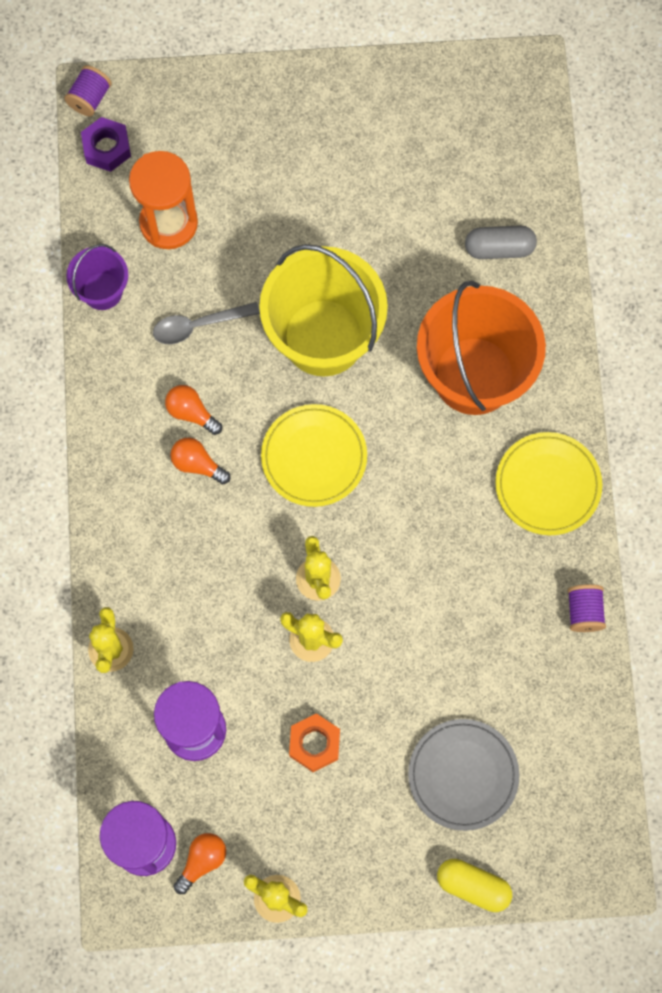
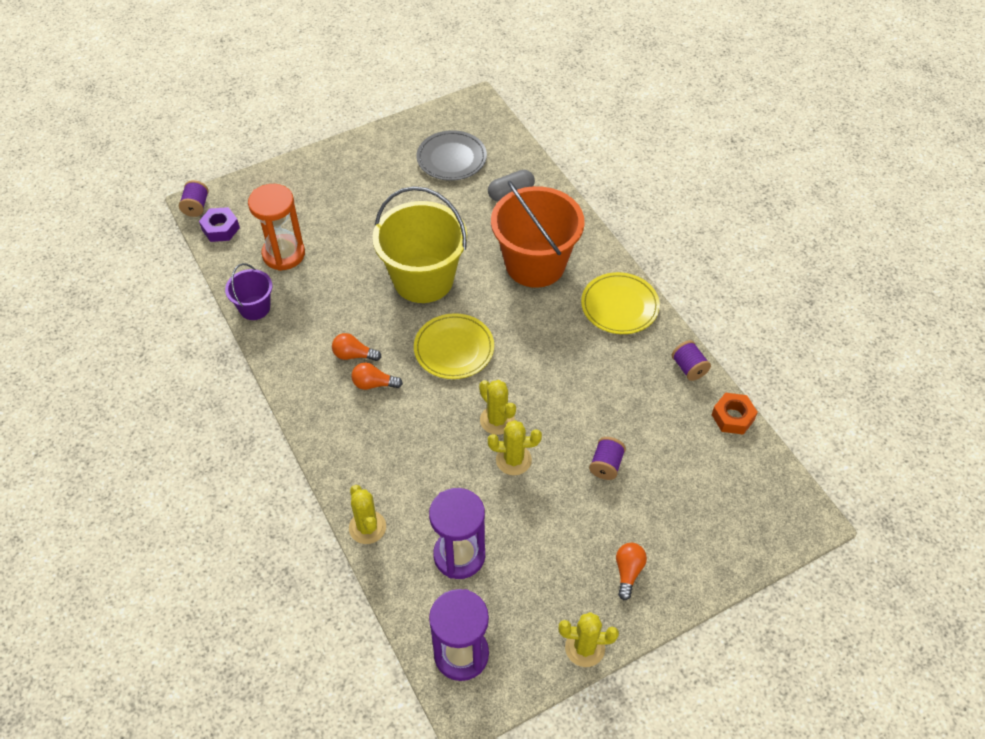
camera: 25 degrees left, 20 degrees down
grey spoon [153,302,260,344] -> none
orange light bulb [174,833,226,894] -> orange light bulb moved to [616,543,647,600]
orange nut [289,713,340,772] -> orange nut moved to [712,393,758,435]
grey plate [408,719,519,831] -> grey plate moved to [417,130,487,181]
yellow capsule [437,859,512,912] -> none
none -> purple spool [589,437,626,480]

